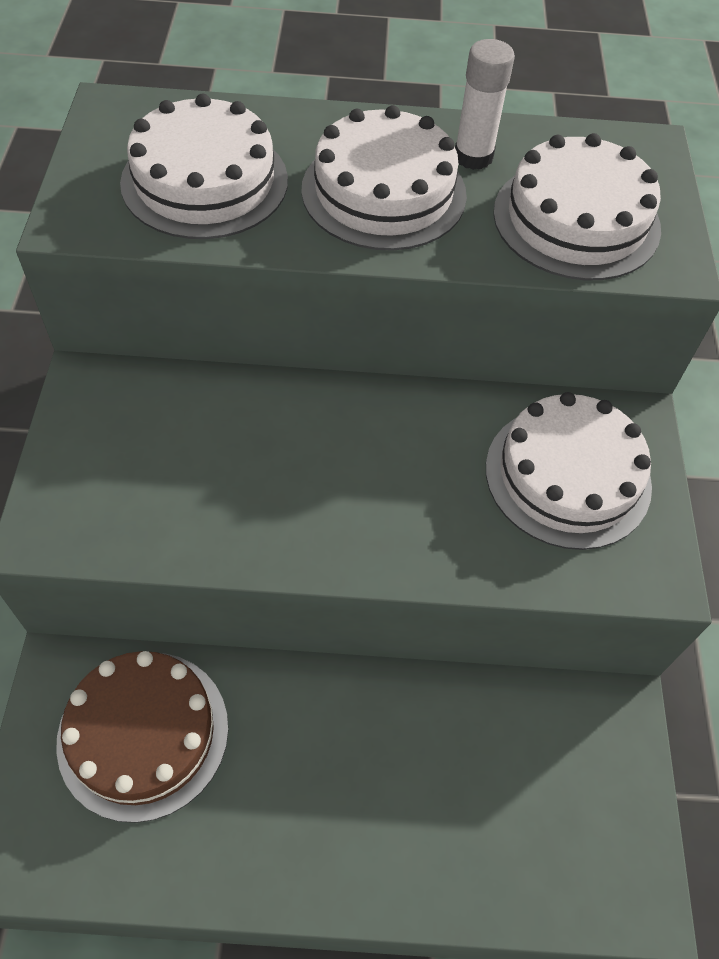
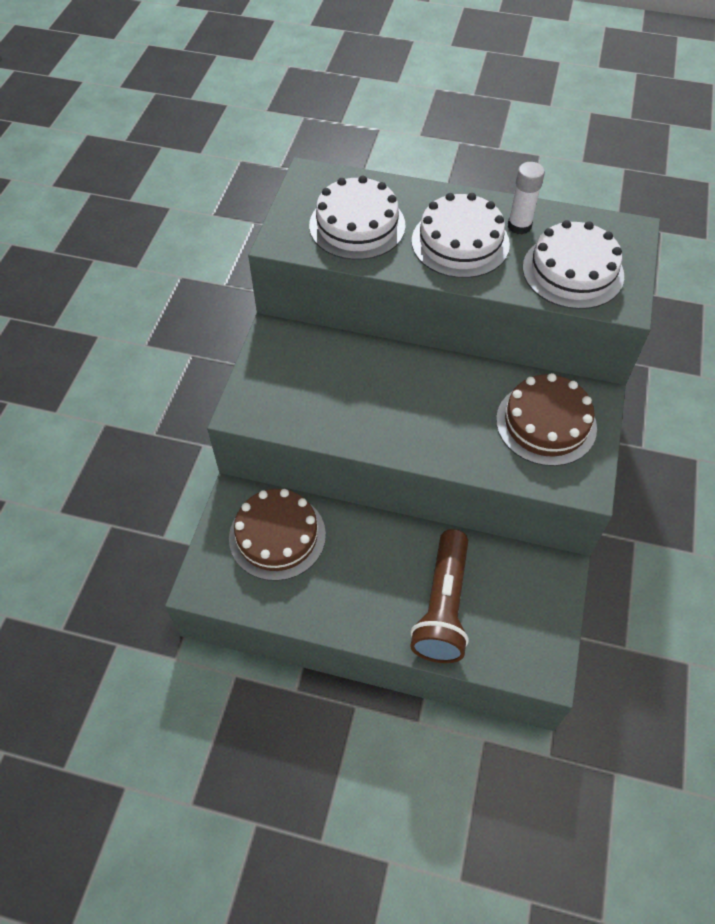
camera: 15 degrees right, 0 degrees up
white cake [486,392,652,550] -> brown cake [496,373,597,466]
none -> brown flashlight [410,529,469,663]

